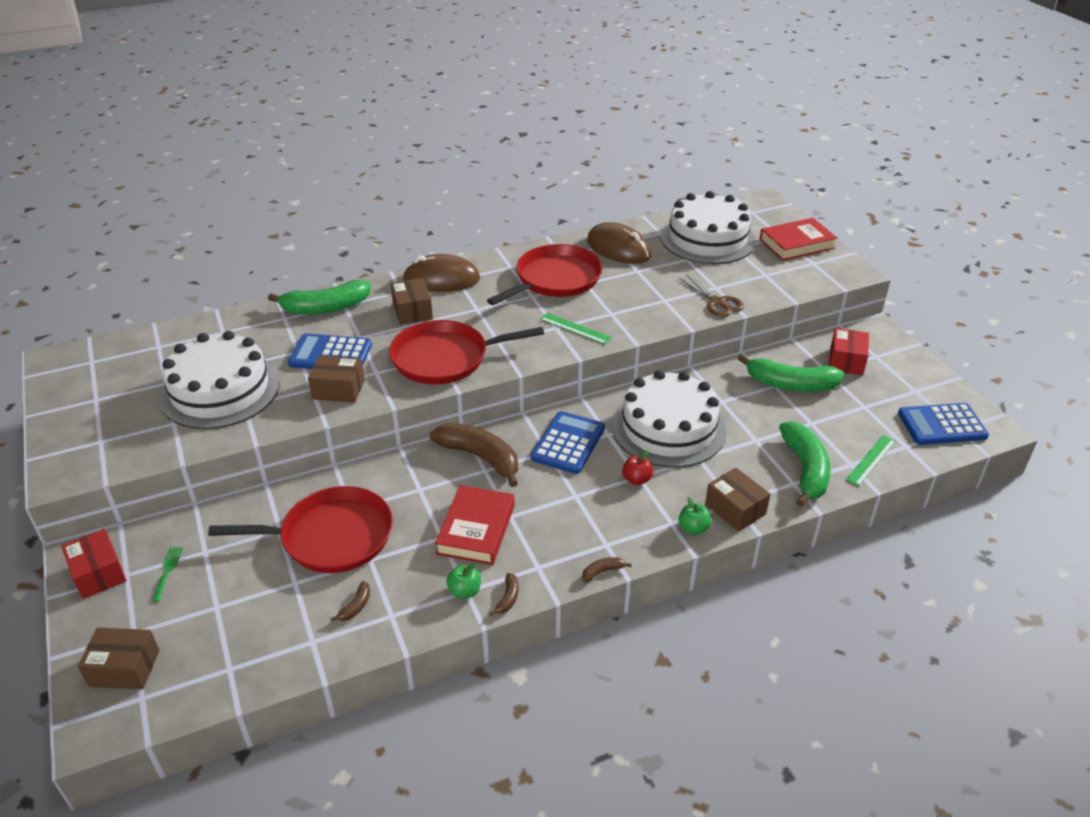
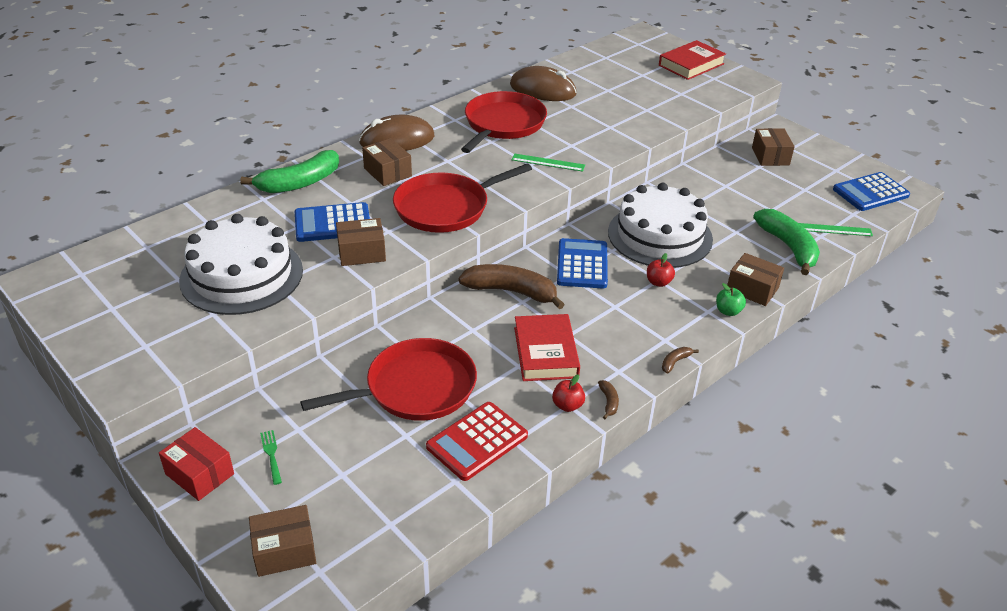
camera: 20 degrees left, 0 degrees up
brown banana [330,581,370,622] -> red calculator [426,402,528,481]
green apple [446,562,481,599] -> red apple [552,374,585,412]
white cake [661,191,756,264] -> none
brown scissors [679,274,744,317] -> none
green banana [738,354,844,391] -> none
red box [829,328,869,376] -> brown box [752,128,795,166]
green ruler [846,435,896,486] -> green ruler turned 75 degrees clockwise [799,223,873,236]

